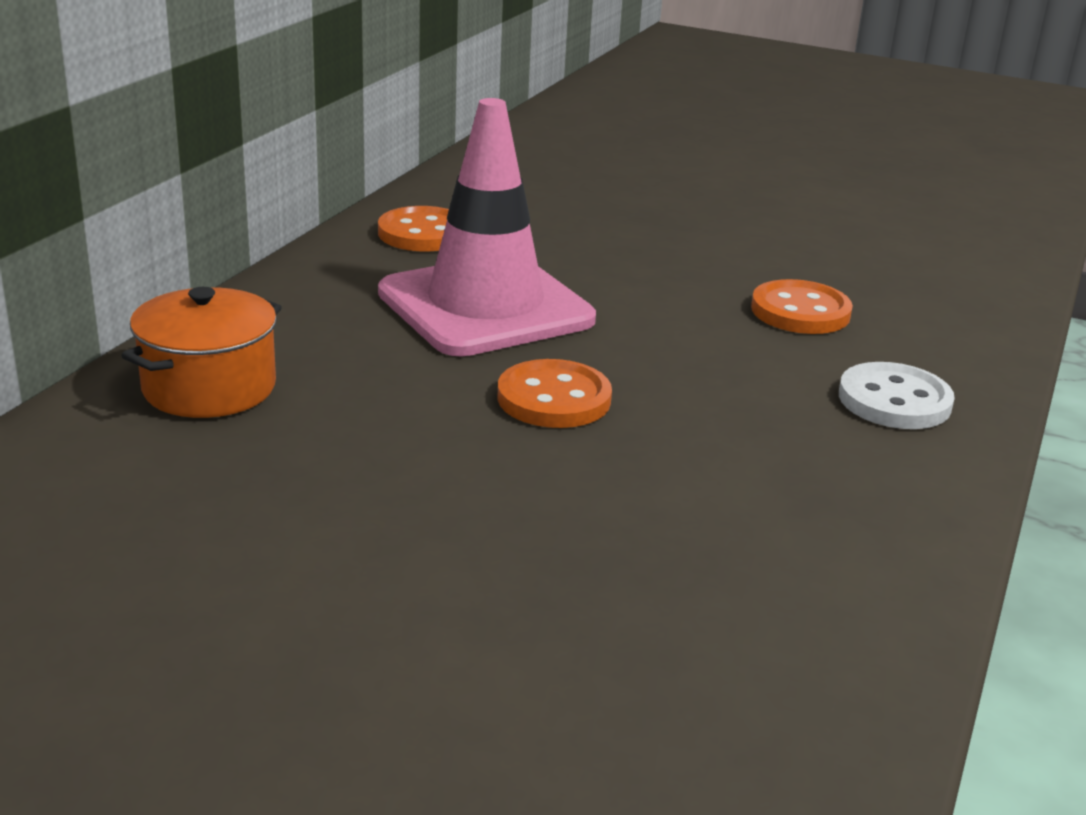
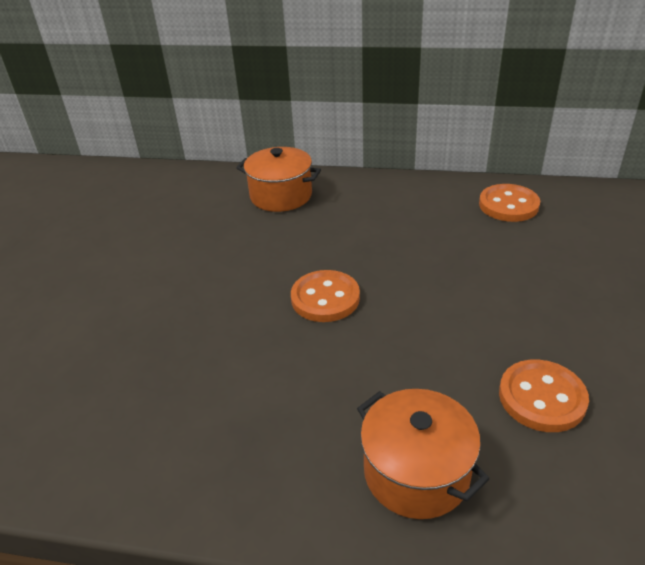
camera: 80 degrees right, 10 degrees up
pink traffic cone [378,98,596,357] -> none
white button [839,362,955,429] -> orange pot [357,389,489,519]

